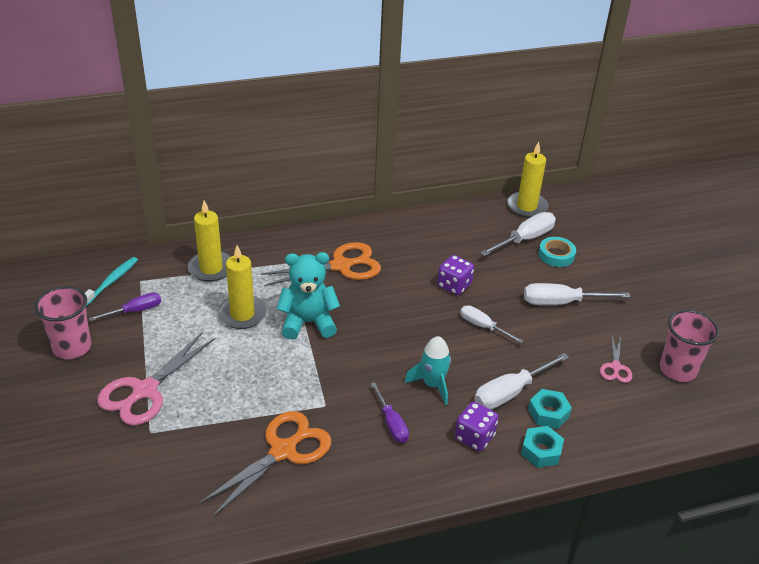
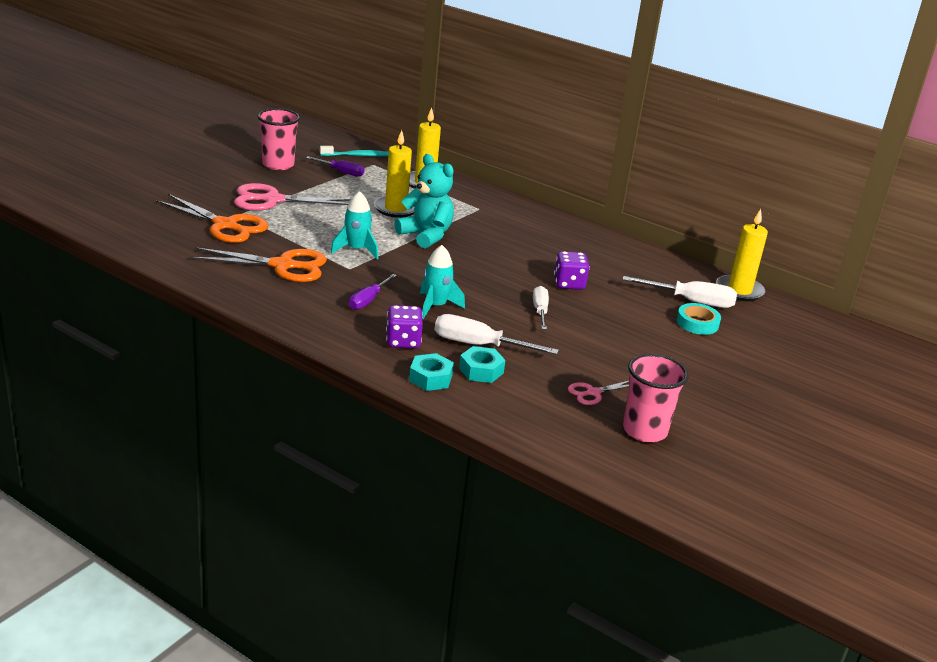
camera: 50 degrees right, 10 degrees down
orange scissors [260,242,381,286] -> orange scissors moved to [156,194,268,243]
white screwdriver [524,283,630,305] -> none
none -> turquoise rocket [331,191,378,259]

